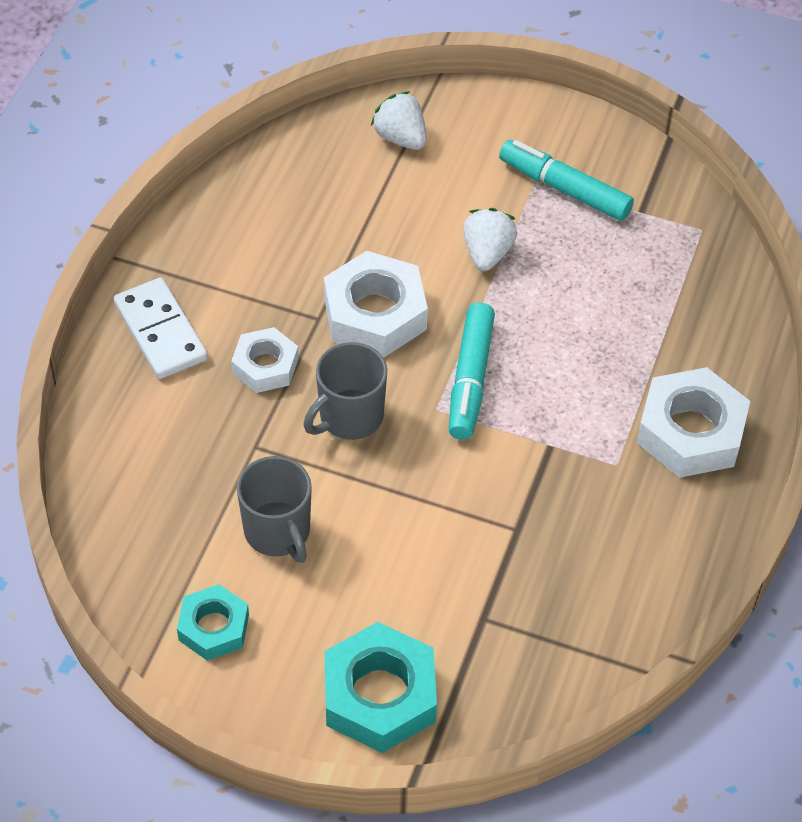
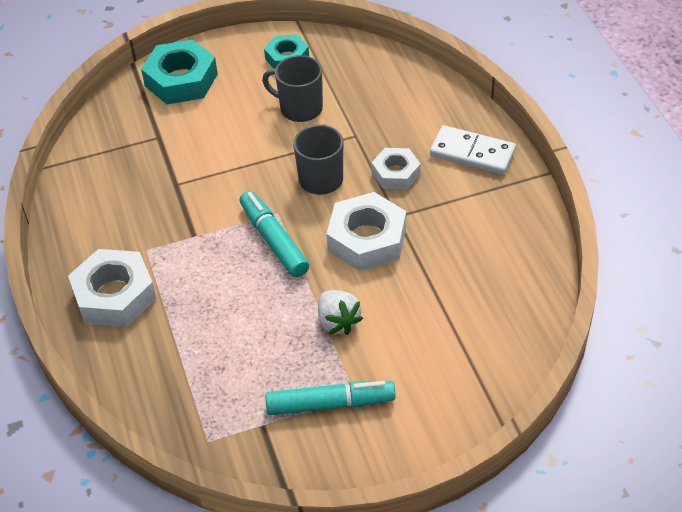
camera: 145 degrees right, 5 degrees down
white strawberry [371,91,427,150] -> none

